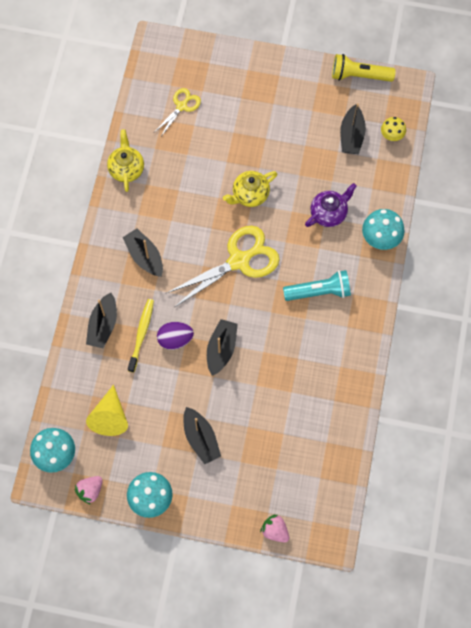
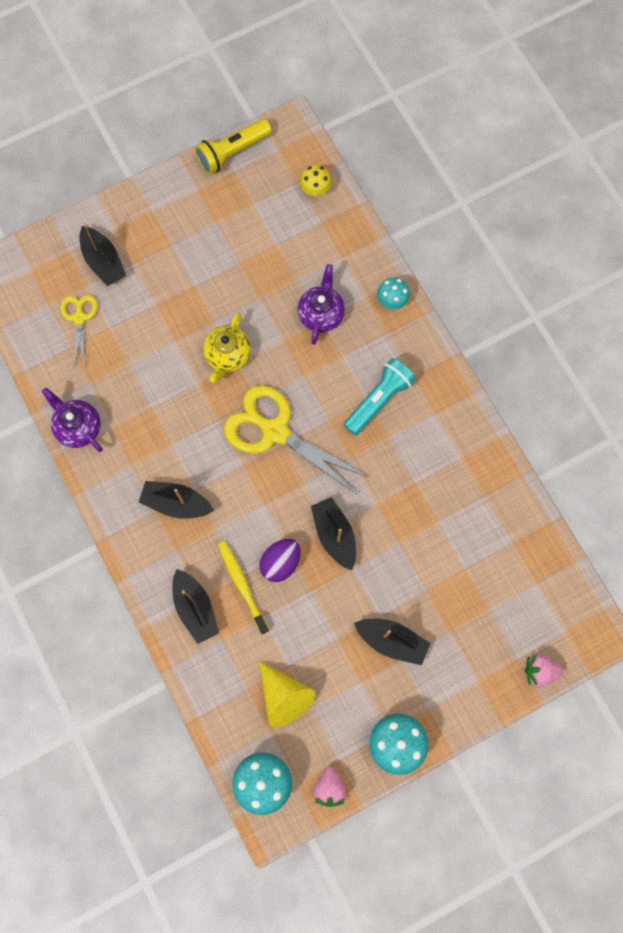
camera: 40 degrees left, 5 degrees up
yellow teapot [107,129,144,192] -> purple teapot [42,388,103,452]
yellow scissors [165,226,280,308] -> yellow scissors turned 75 degrees counterclockwise [224,385,368,494]
black boat [340,103,366,154] -> black boat moved to [80,223,126,286]
turquoise mushroom [362,209,405,250] -> turquoise mushroom [377,278,410,309], size x0.62

